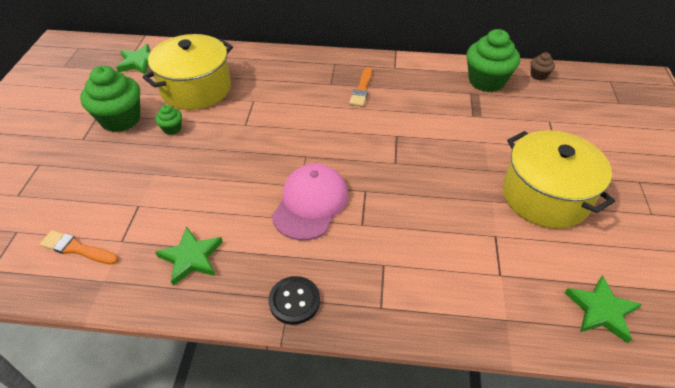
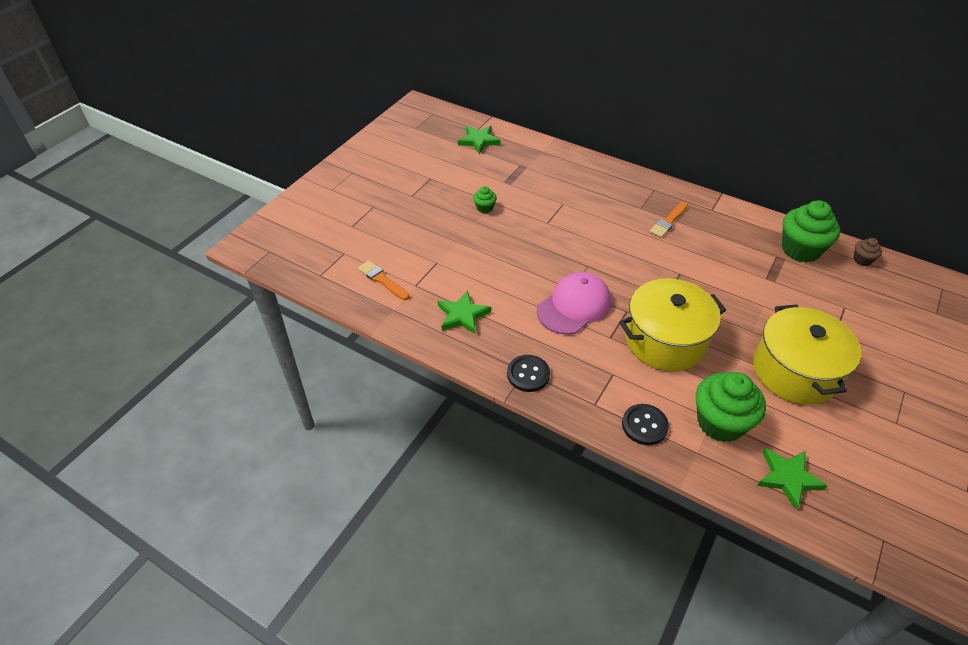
camera: 25 degrees right, 0 degrees up
green cupcake [80,66,140,132] -> green cupcake moved to [696,372,766,442]
yellow pot [142,34,233,110] -> yellow pot moved to [619,279,726,371]
none -> black button [622,404,669,445]

